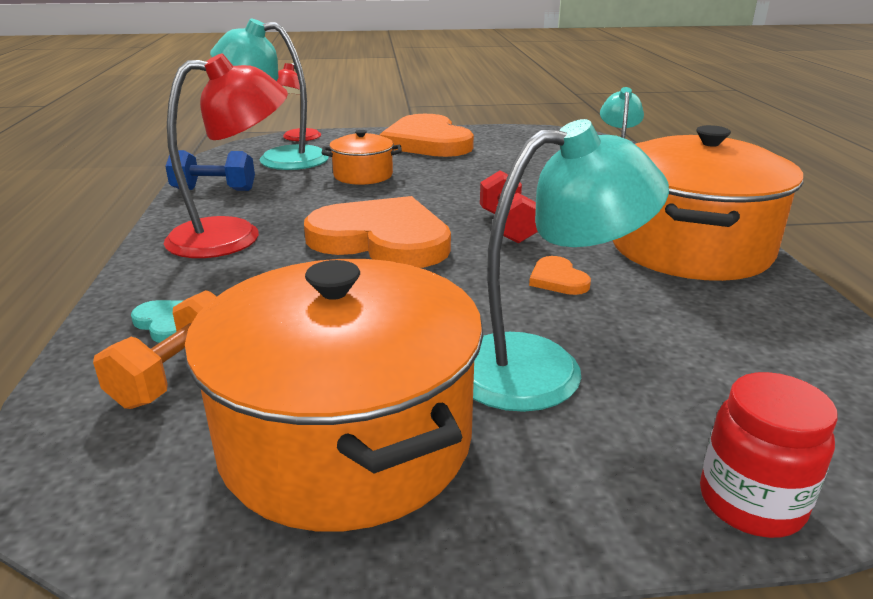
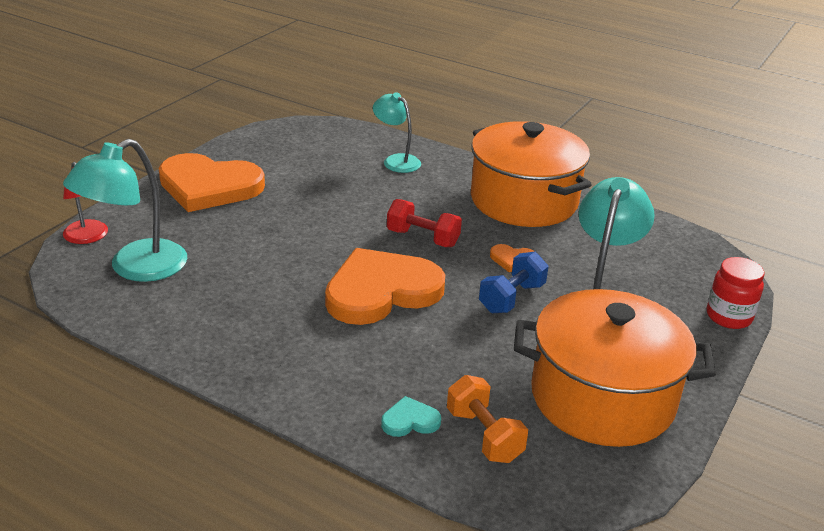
camera: 55 degrees left, 5 degrees up
red lamp [164,53,288,258] -> none
blue dumbbell [165,150,255,191] -> blue dumbbell moved to [479,252,549,313]
orange pot [322,130,402,185] -> none

